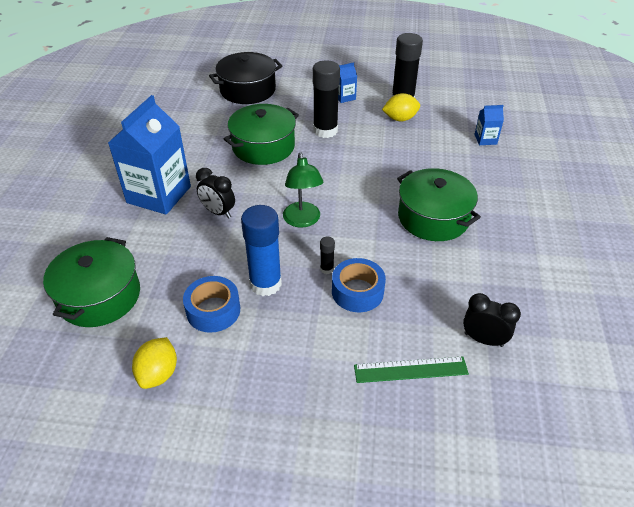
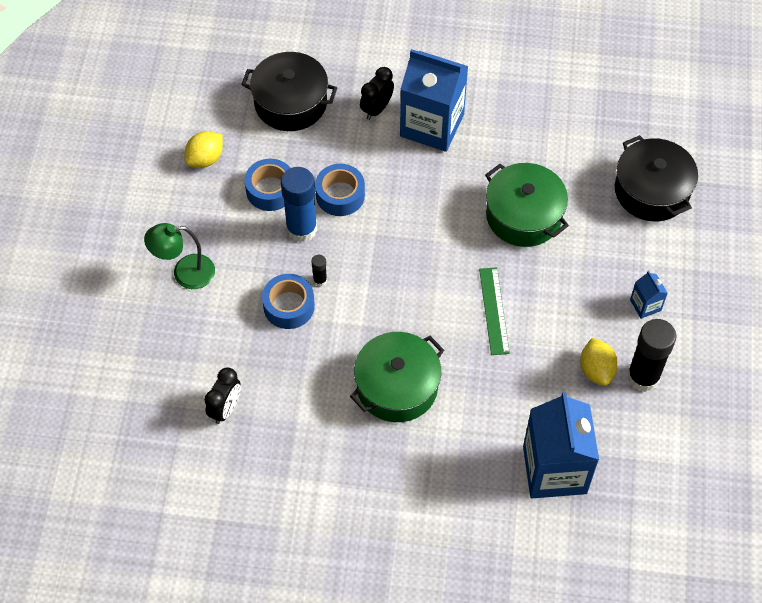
camera: 90 degrees right, 15 degrees up
green pot [43,237,140,327] -> black pot [241,52,337,131]
yellow lemon [132,337,177,389] -> yellow lemon turned 60 degrees counterclockwise [184,131,223,168]
black clock [196,168,235,218] -> black clock moved to [360,67,394,120]
green lamp [283,152,323,227] -> green lamp moved to [144,223,215,289]
black glue stick [312,60,340,138] -> none
green ruler [354,356,469,383] -> green ruler moved to [479,267,510,355]
blue carton [474,105,504,145] -> blue carton [523,391,599,498], size x2.29
none -> blue tape [315,164,365,216]

